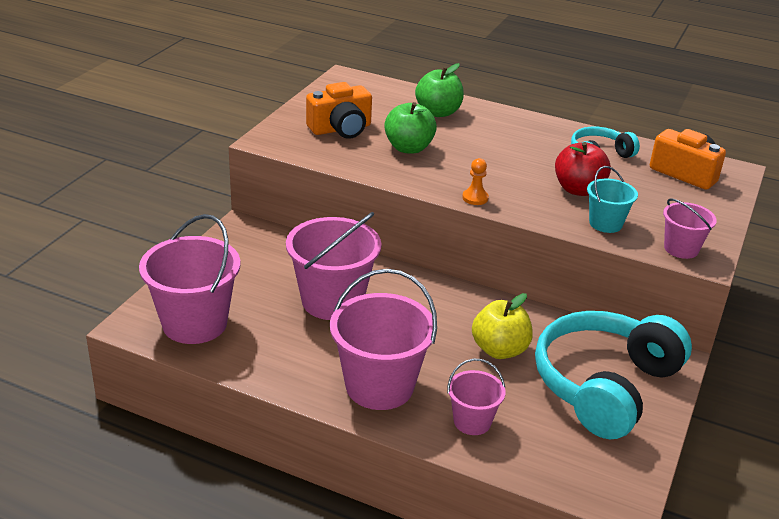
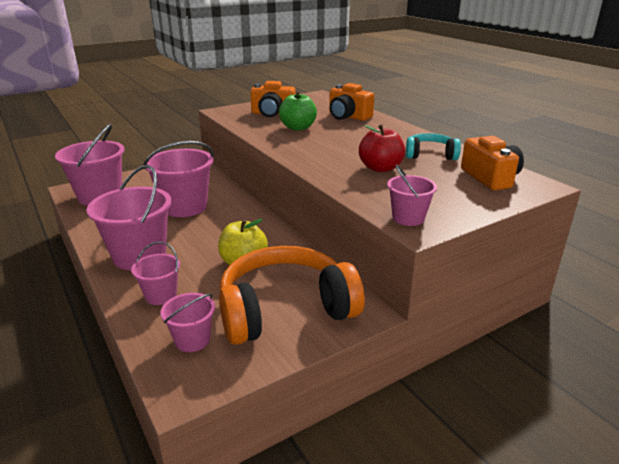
camera: 35 degrees right, 5 degrees down
green apple [415,63,464,117] -> orange camera [329,83,375,121]
orange pawn [462,158,489,205] -> none
turquoise headphones [535,311,692,439] -> orange headphones [219,246,365,345]
turquoise bucket [587,166,638,233] -> none
none -> pink bucket [160,293,215,352]

